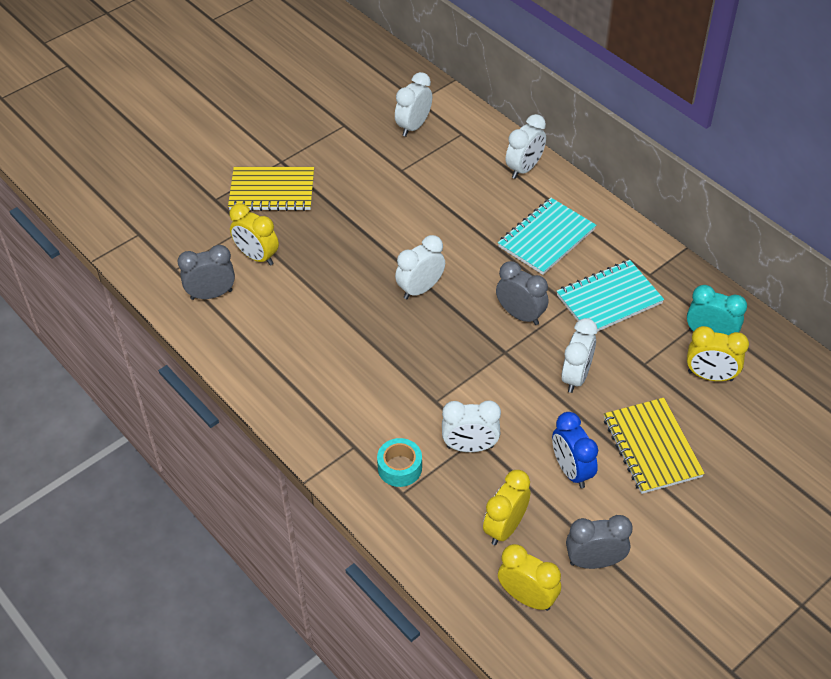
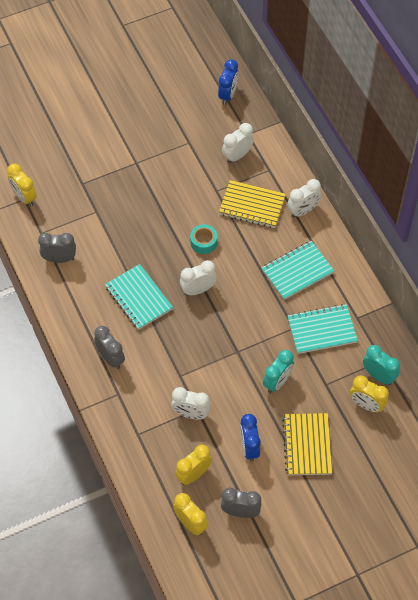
camera: 15 degrees right, 10 degrees up
yellow notebook [228,167,314,211] -> yellow notebook moved to [219,180,286,228]
yellow clock [229,203,279,266] -> yellow clock moved to [7,164,37,206]
turquoise tape [377,438,422,487] -> turquoise tape moved to [190,224,218,254]
grey clock [496,261,549,325] -> grey clock moved to [94,326,125,369]
white clock [561,318,597,393] -> turquoise clock [263,350,294,393]
none -> turquoise notebook [105,264,173,330]
none -> blue clock [218,59,239,105]

